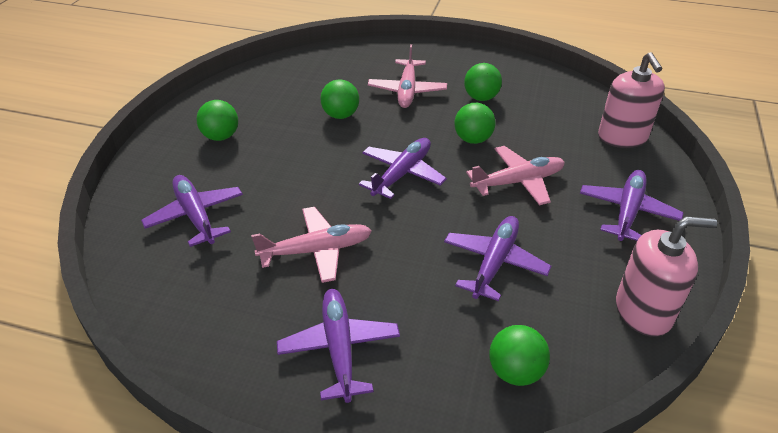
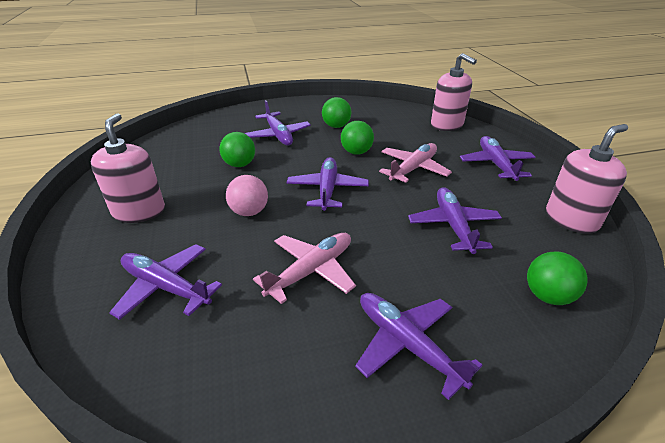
camera: 30 degrees left, 5 degrees down
green ball [196,100,238,141] -> pink soap dispenser [91,113,165,223]
pink plane [368,44,447,108] -> purple plane [245,100,311,145]
none -> pink ball [226,175,268,216]

